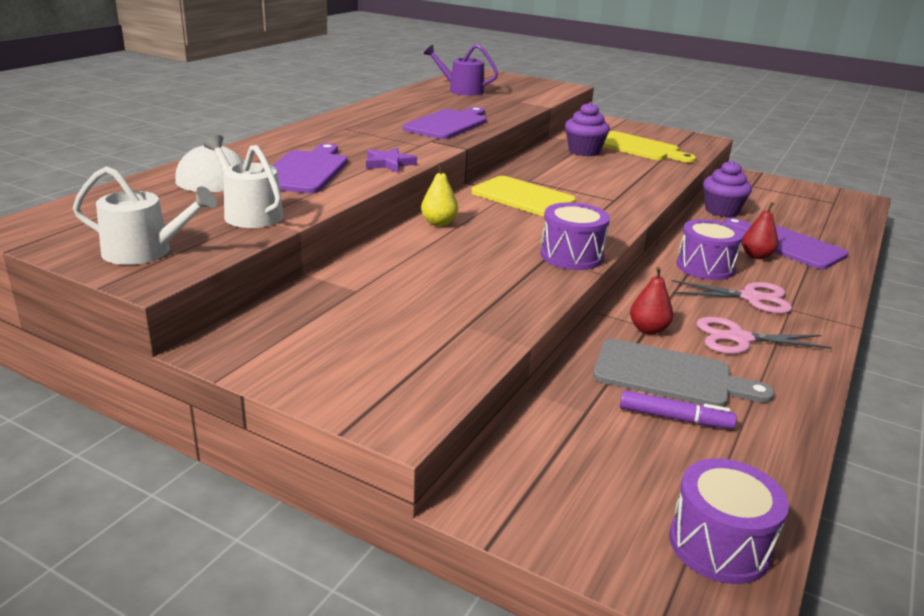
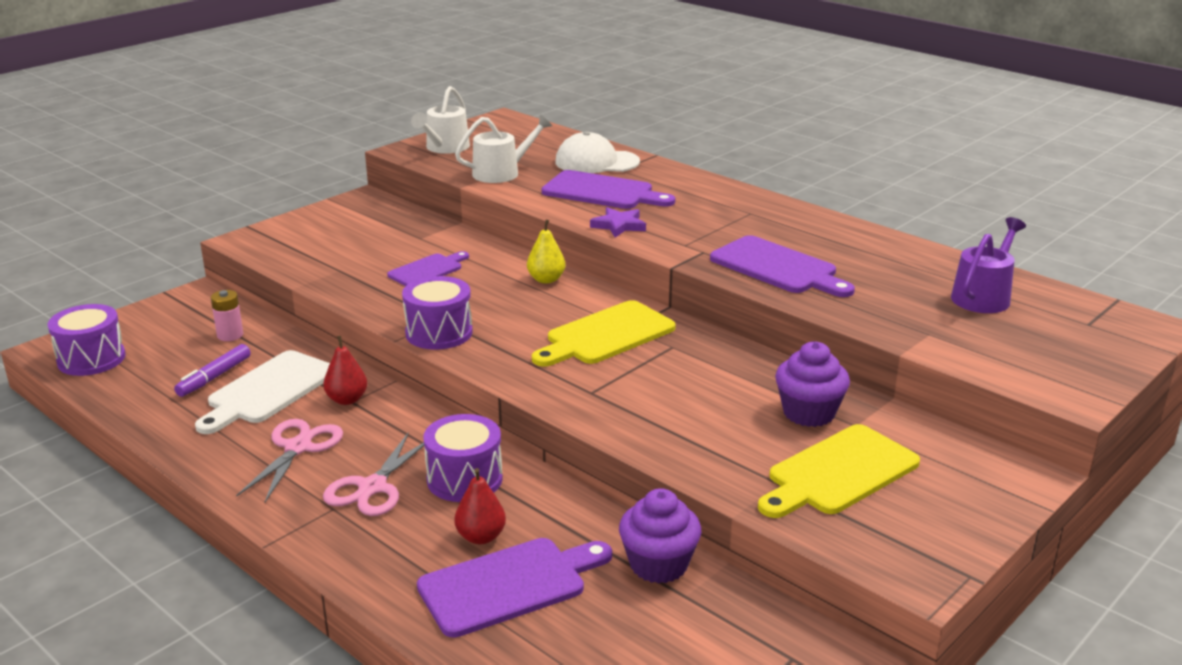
camera: 105 degrees right, 0 degrees up
grey cutting board [593,338,774,407] -> white cutting board [195,350,330,434]
none -> pink battery [211,290,243,341]
none -> purple cutting board [387,251,469,286]

